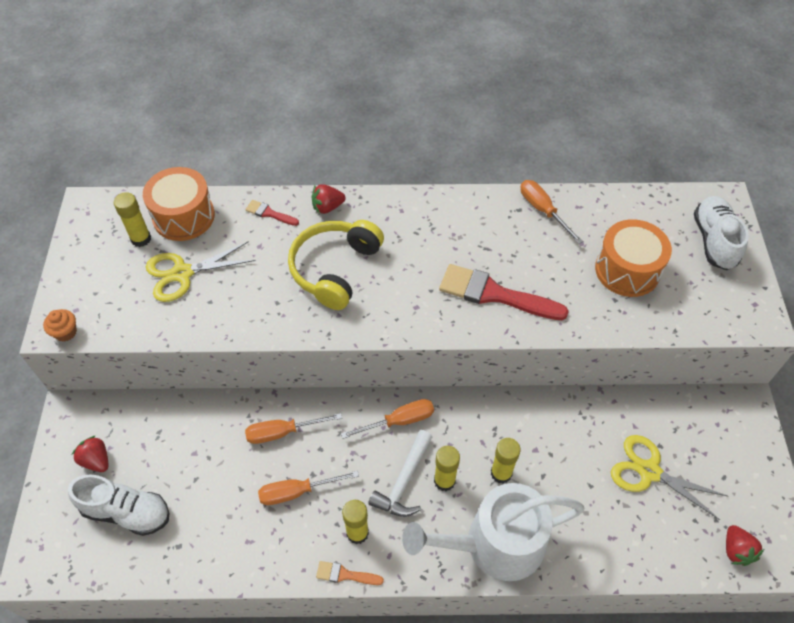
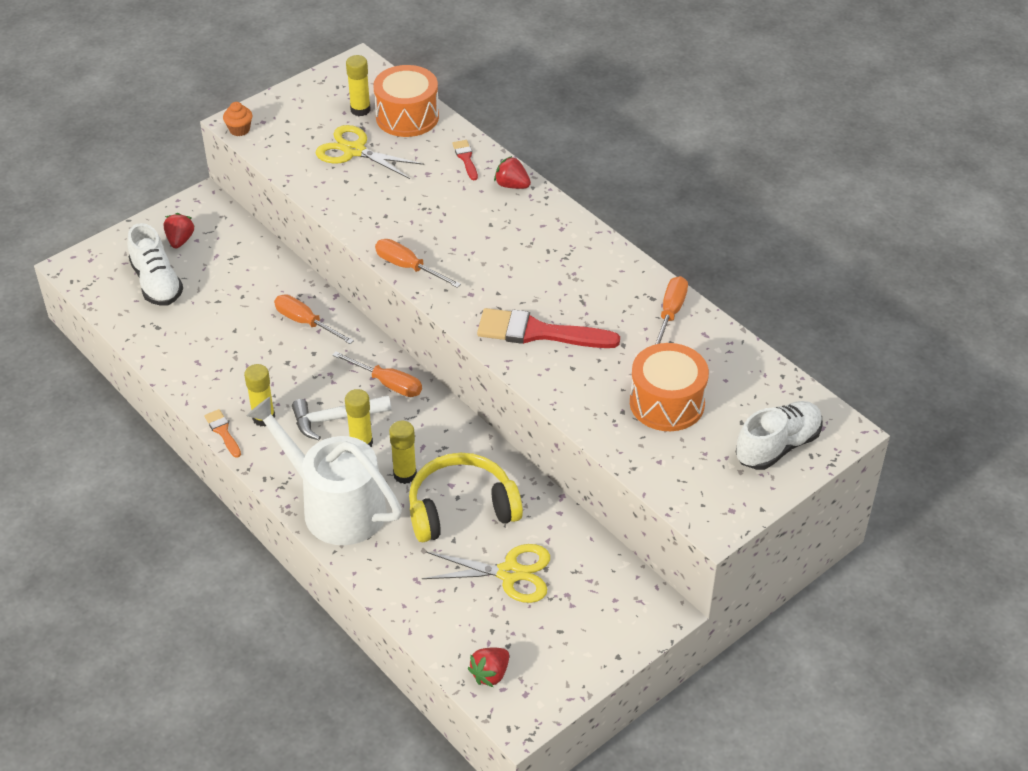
camera: 50 degrees right, 10 degrees down
orange screwdriver [258,471,359,505] -> orange screwdriver moved to [375,239,461,288]
yellow headphones [288,220,384,310] -> yellow headphones moved to [409,453,523,542]
red brush [439,264,569,320] -> red brush turned 60 degrees counterclockwise [477,308,620,348]
yellow scissors [611,435,729,520] -> yellow scissors turned 105 degrees clockwise [422,544,550,603]

